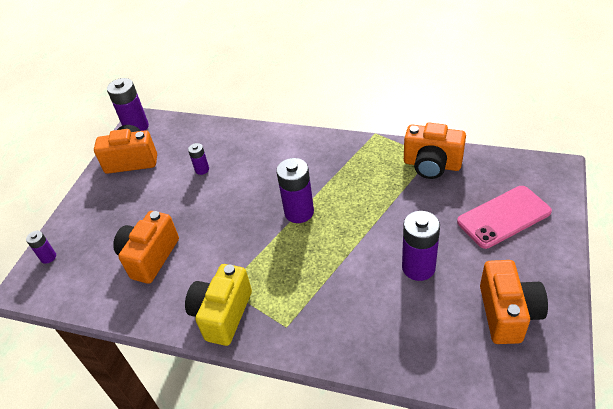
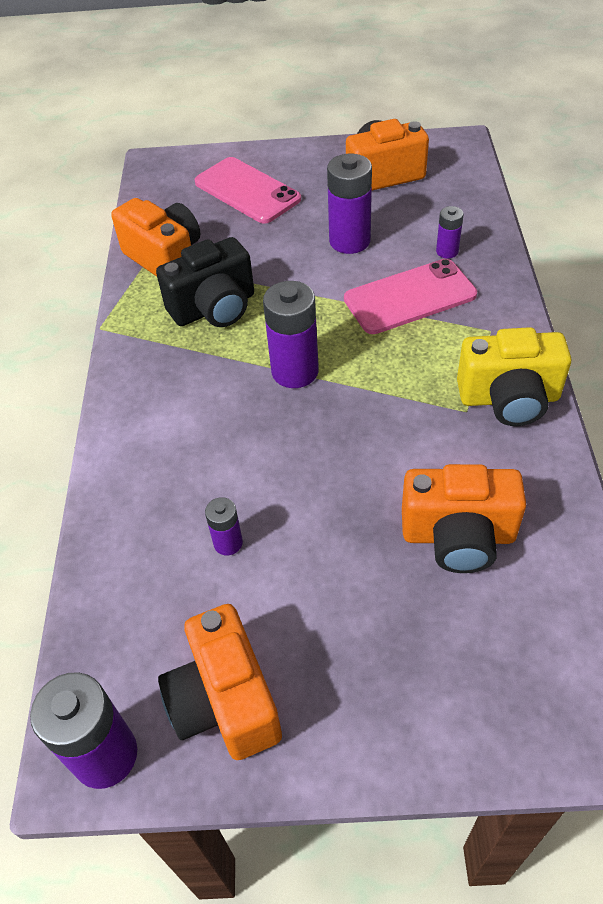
camera: 110 degrees left, 5 degrees up
purple battery [26,231,56,264] -> purple battery moved to [436,206,464,258]
orange camera [404,123,466,179] -> orange camera turned 45 degrees counterclockwise [111,198,200,277]
none -> black camera [156,237,254,327]
none -> pink phone [344,259,477,334]

